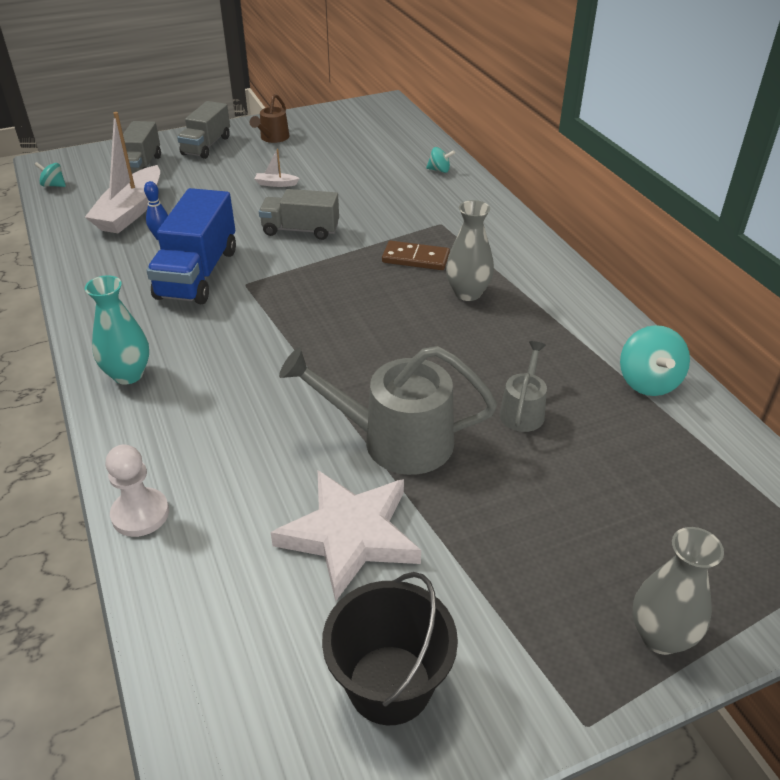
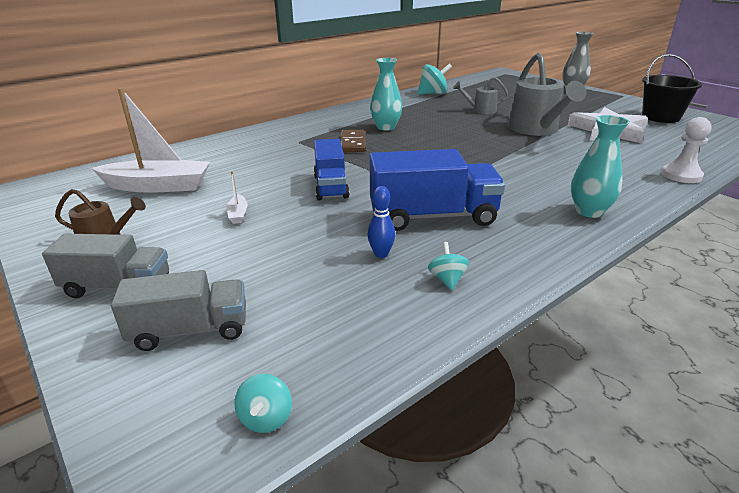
camera: 105 degrees left, 10 degrees down
white boat [85,112,160,233] -> white boat moved to [91,88,210,193]
grey truck [259,189,339,240] -> blue truck [314,139,349,200]
turquoise spinning top [426,147,455,173] -> turquoise spinning top moved to [428,242,469,291]
grey vase [446,200,494,301] -> turquoise vase [370,58,402,131]

